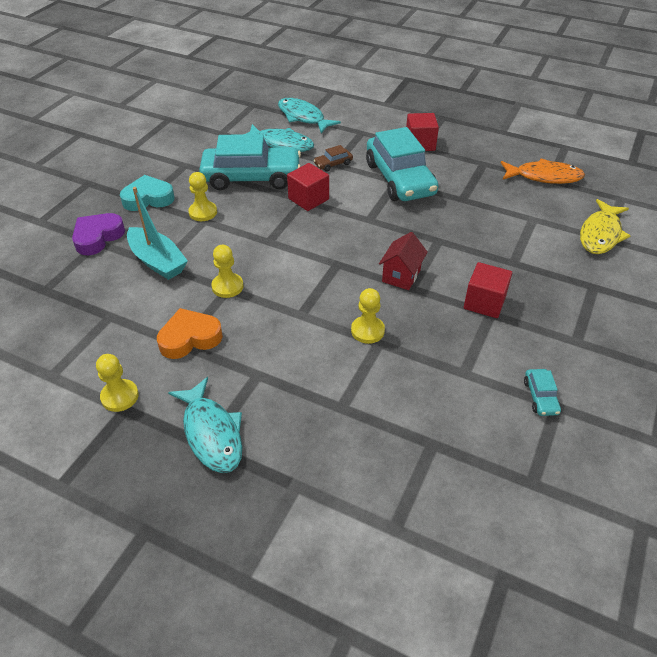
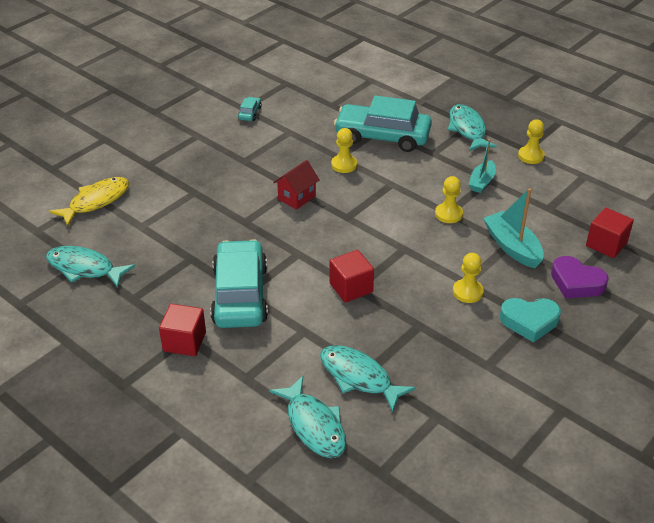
camera: 165 degrees left, 5 degrees down
purple heart [72,213,125,255] -> purple heart turned 75 degrees clockwise [551,256,609,298]
orange heart [157,308,223,359] -> turquoise boat [469,139,496,193]
turquoise car [199,134,301,190] -> turquoise car moved to [334,96,432,152]
brown car [313,145,353,172] -> none
red cube [464,262,512,318] -> red cube moved to [586,208,634,258]
orange fish [501,158,585,184] -> turquoise fish [46,246,135,288]

